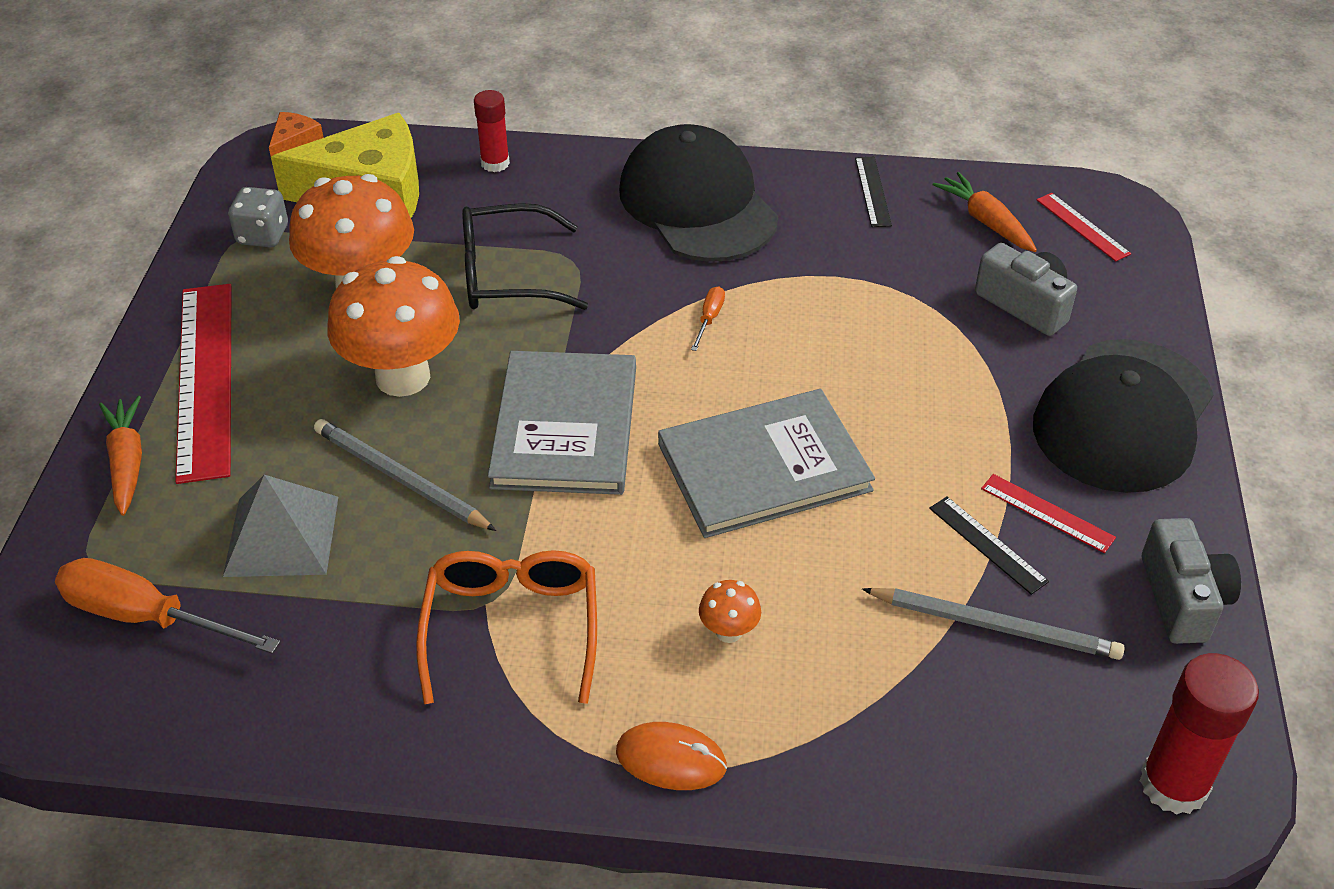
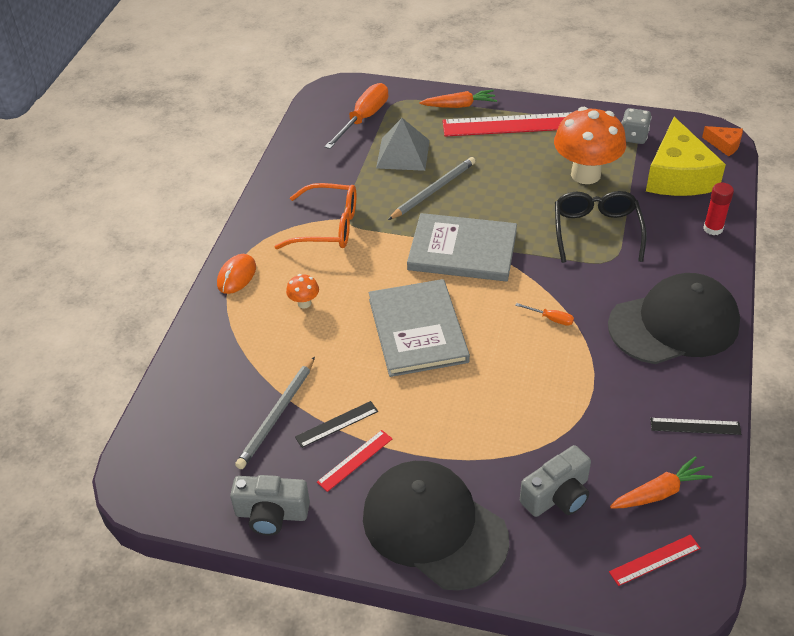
camera: 100 degrees right, 0 degrees up
orange mushroom [327,256,460,397] -> none
red glue stick [1139,653,1259,815] -> none

